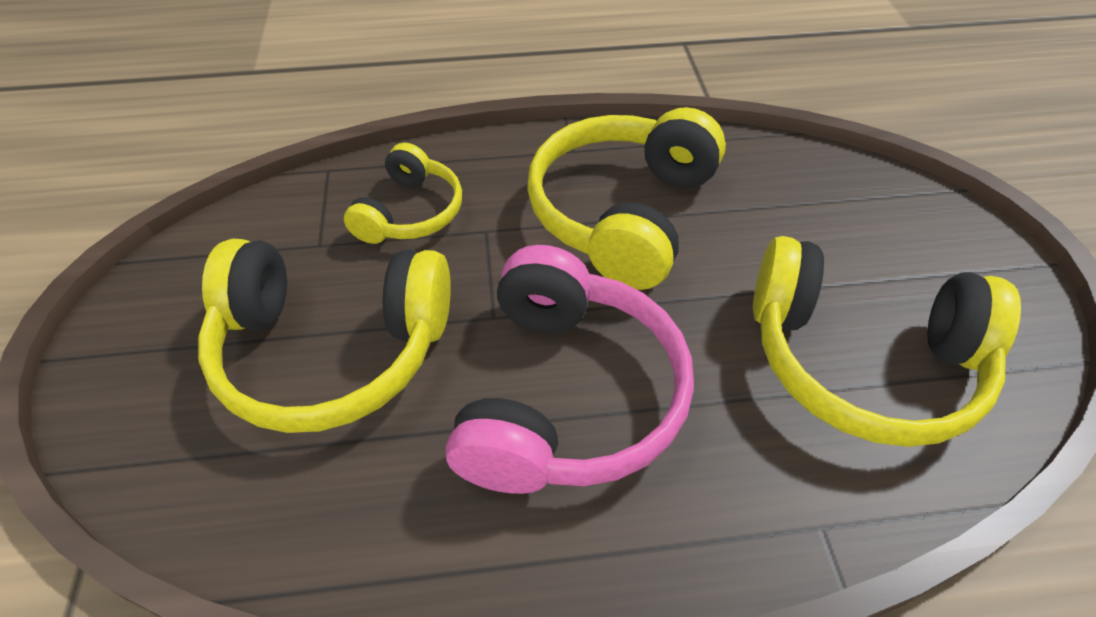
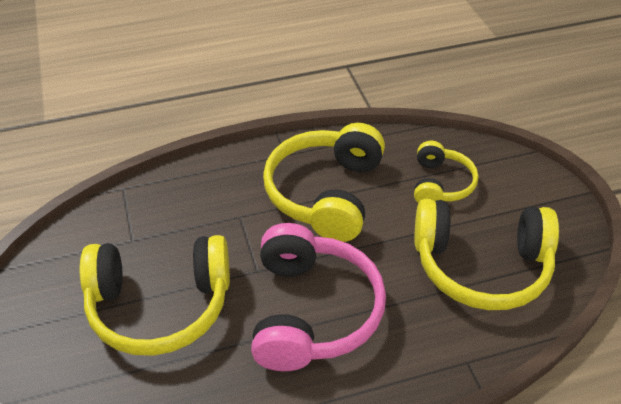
camera: 10 degrees left, 5 degrees down
yellow headphones [344,143,462,244] -> yellow headphones moved to [414,141,479,203]

